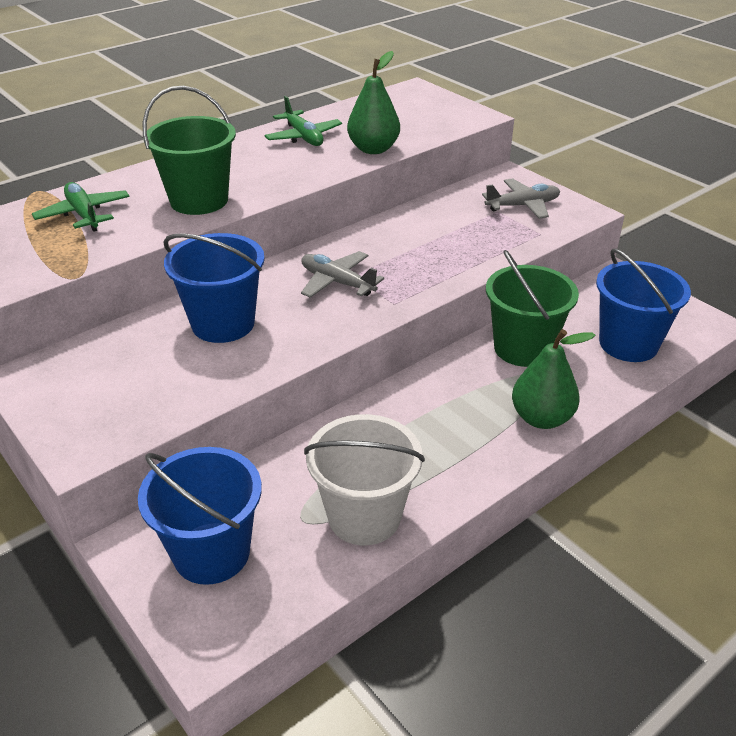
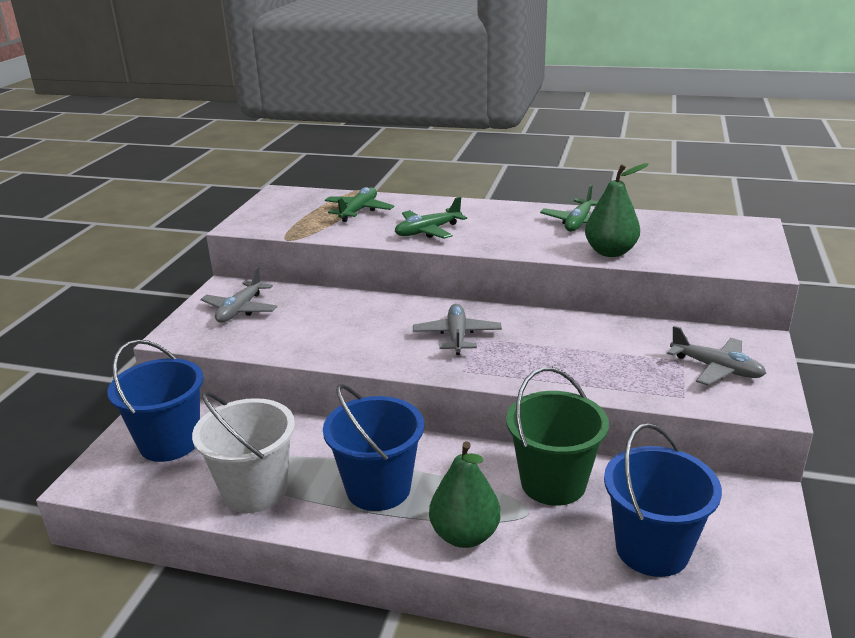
camera: 55 degrees right, 10 degrees down
green bucket [142,86,236,215] -> green plane [395,197,467,239]
blue bucket [164,233,265,343] -> blue bucket moved to [323,384,424,511]
none -> grey plane [200,267,277,323]

